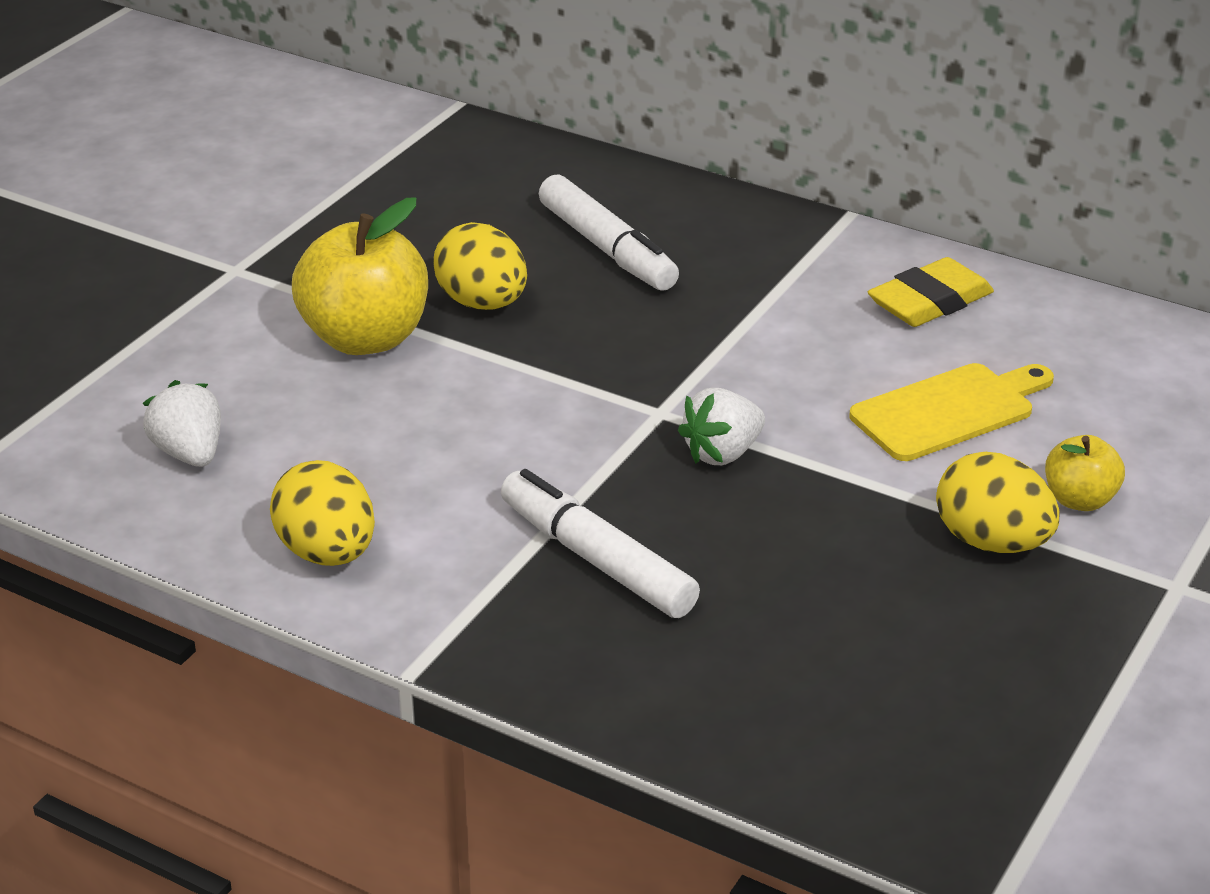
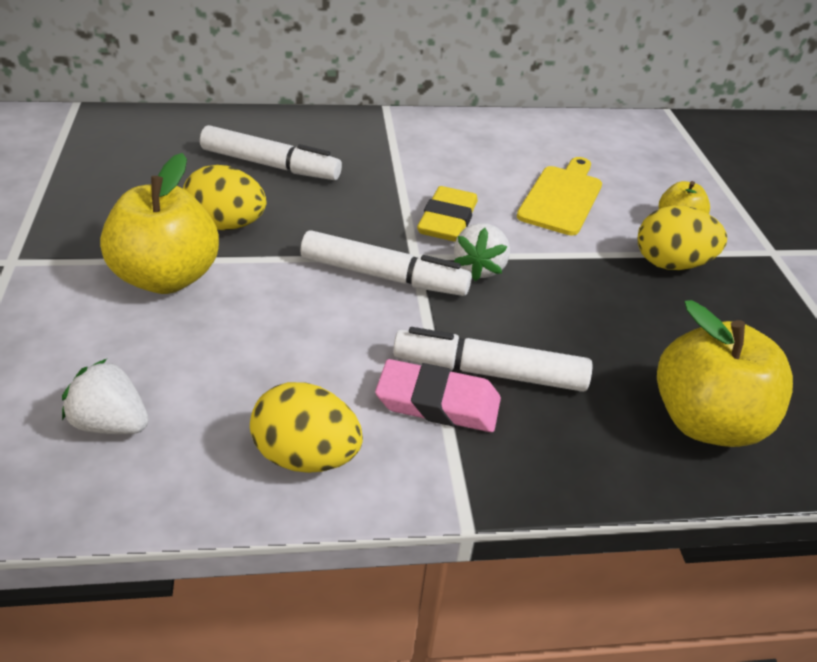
camera: 40 degrees left, 5 degrees up
yellow eraser [868,257,994,327] -> yellow eraser moved to [417,186,478,242]
none -> white marker [300,230,472,296]
none -> pink eraser [375,359,501,432]
none -> yellow apple [657,300,793,447]

